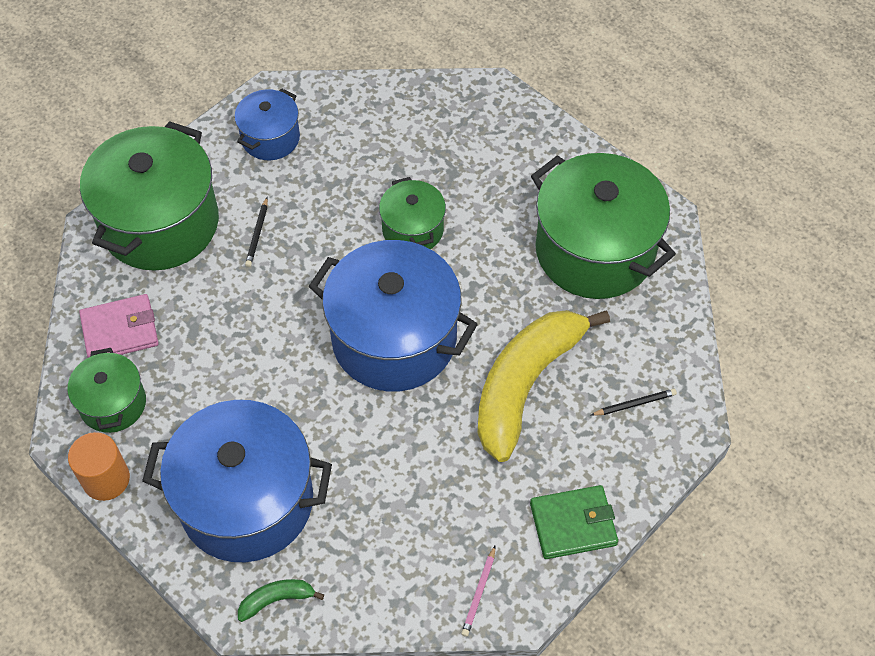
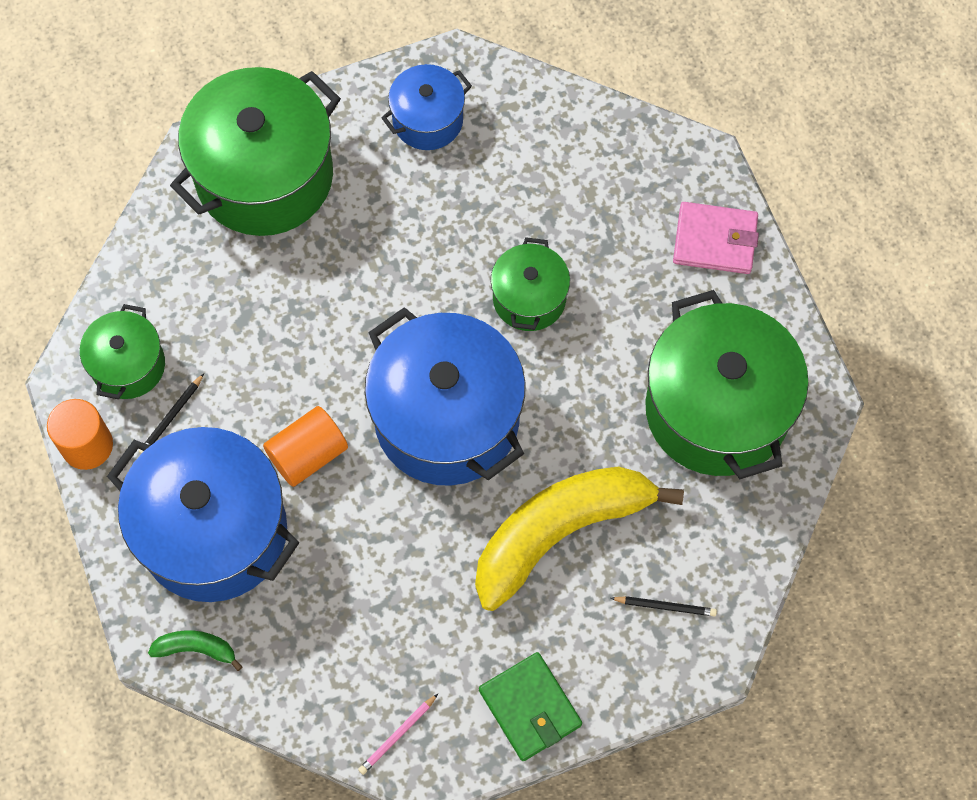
camera: 25 degrees right, 10 degrees up
pink wallet [79,294,159,358] -> pink wallet moved to [673,202,759,274]
black pencil [245,197,268,267] -> black pencil moved to [139,373,204,454]
green wallet [530,485,618,559] -> green wallet turned 45 degrees clockwise [479,652,582,761]
none -> orange cylinder [263,406,348,487]

